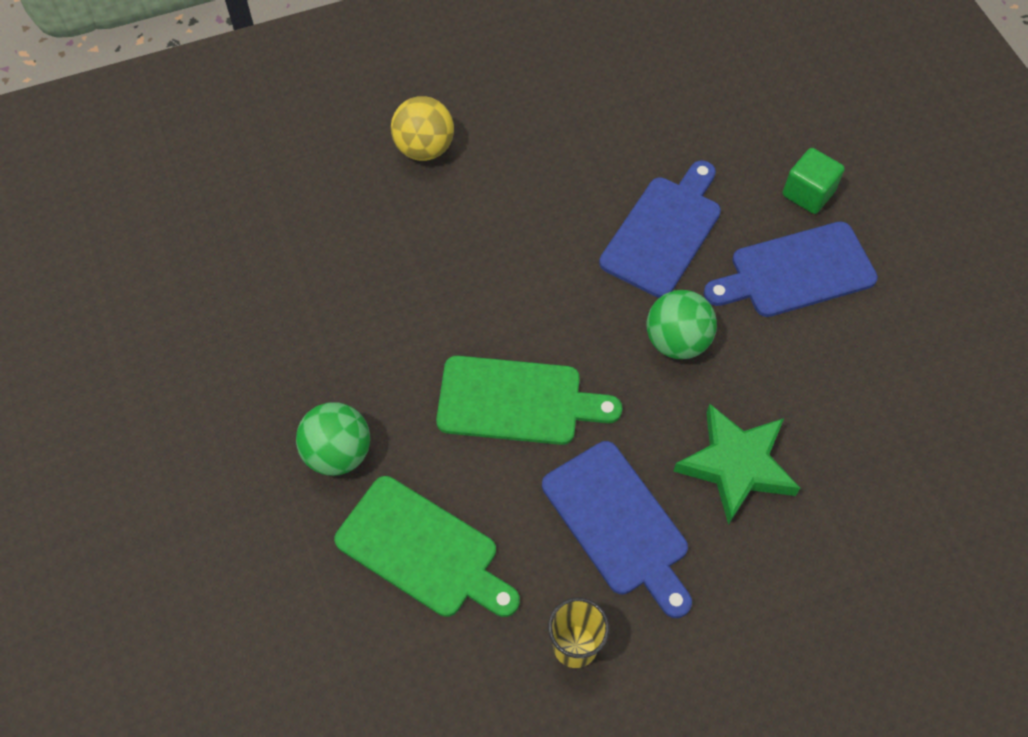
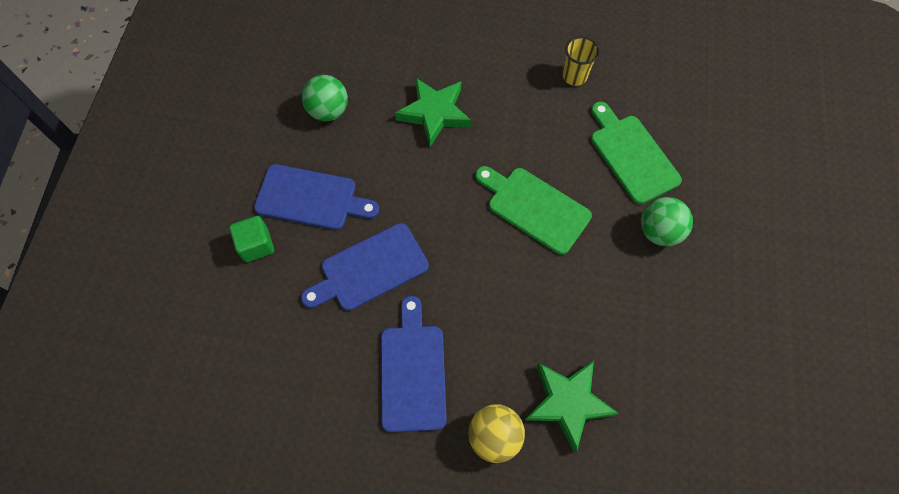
camera: 150 degrees left, 5 degrees up
blue cutting board [542,441,692,618] -> blue cutting board moved to [381,296,447,432]
green ball [646,290,717,359] -> green ball moved to [302,75,348,121]
none -> green star [525,360,619,452]

